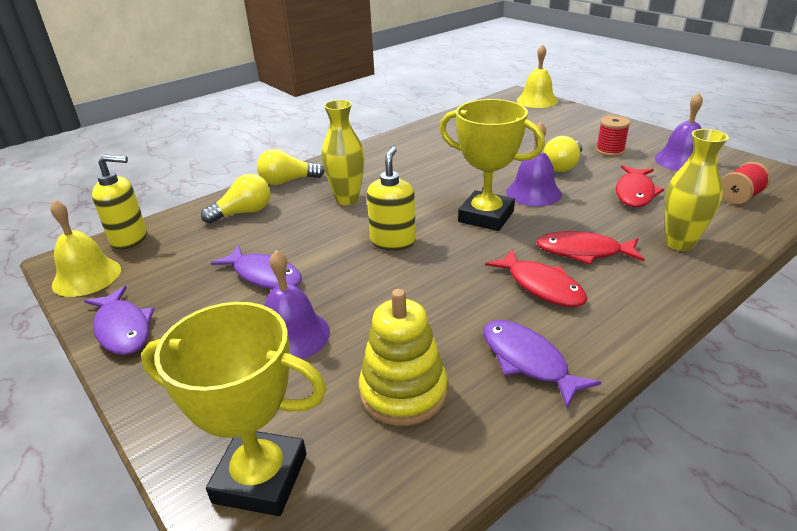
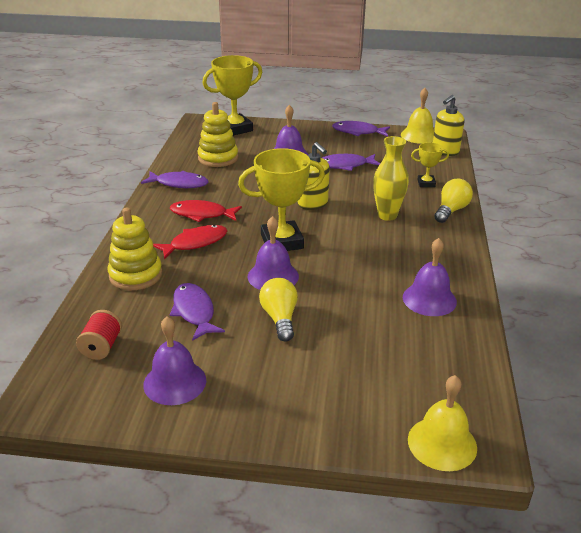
camera: 135 degrees right, 0 degrees up
yellow light bulb [201,174,271,224] -> yellow trophy [411,142,449,187]
red spool [596,116,630,157] -> none
red fish [616,165,664,207] -> purple fish [170,283,225,341]
yellow vase [665,129,729,251] -> yellow stacking toy [107,208,163,290]
none -> purple bell [403,238,457,316]

